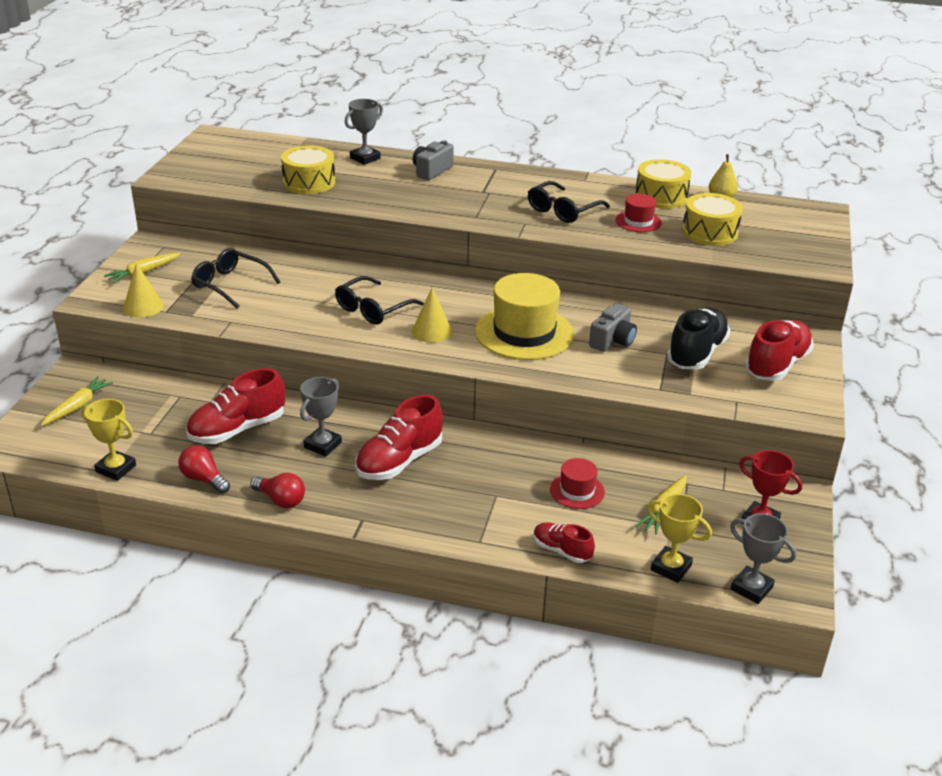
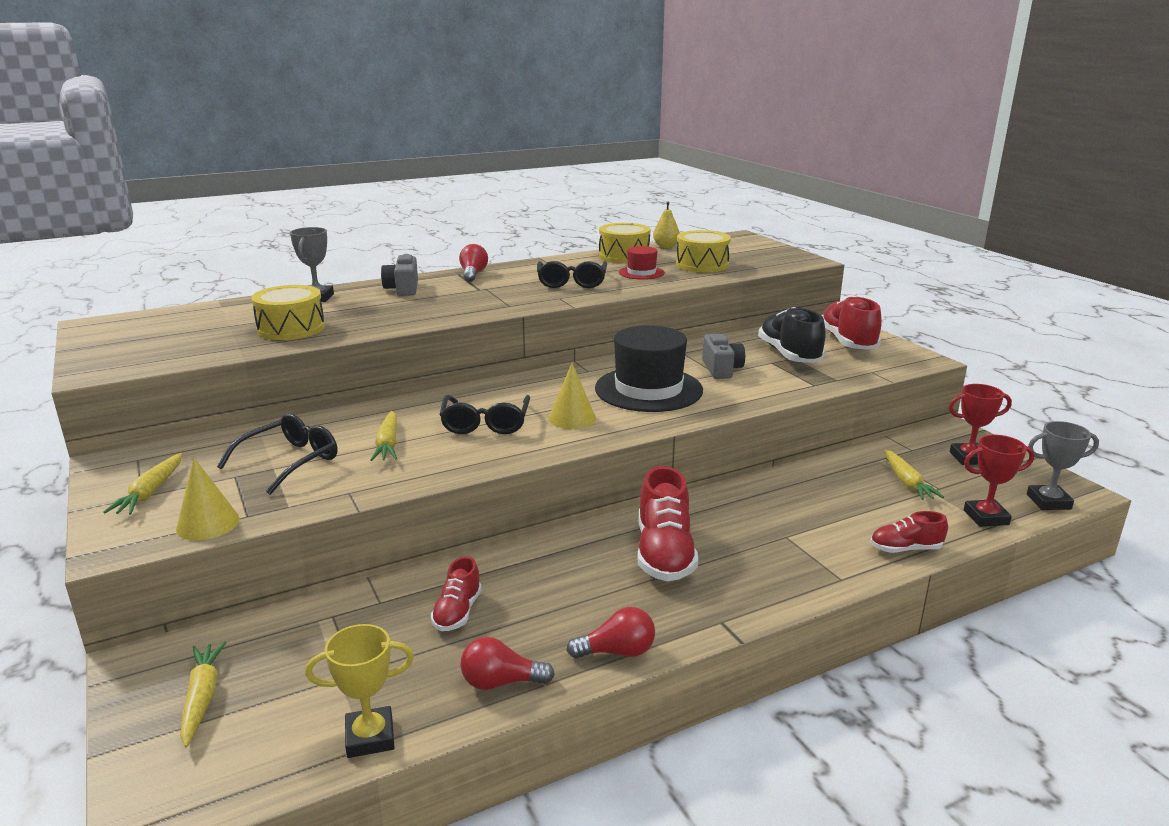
camera: 40 degrees left, 10 degrees down
red shoe [186,368,285,444] -> red shoe [431,556,482,631], size x0.56
black glasses [191,248,280,309] -> black glasses turned 135 degrees clockwise [217,413,337,495]
grey trophy [300,377,342,457] -> none
yellow hat [475,273,574,360] -> black hat [595,325,703,412]
red hat [550,458,605,509] -> none
yellow trophy [647,494,712,583] -> red trophy [964,435,1034,527]
none -> yellow carrot [370,411,397,461]
none -> red light bulb [459,244,488,282]

